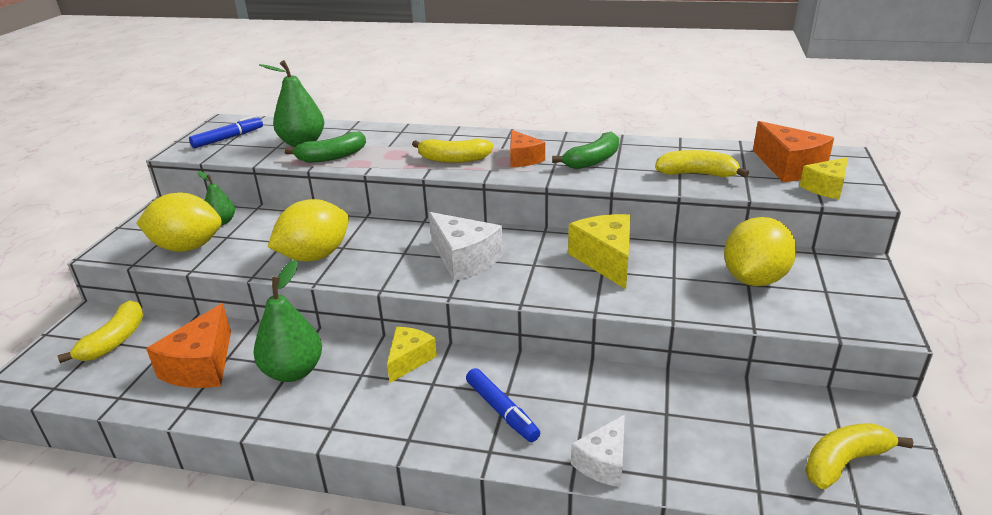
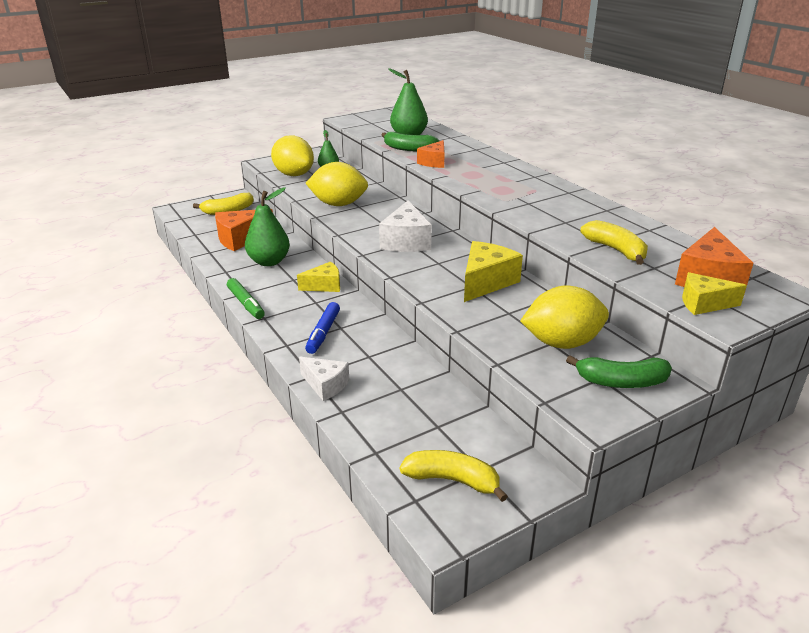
camera: 45 degrees right, 0 degrees up
blue marker [189,116,263,148] -> none
yellow banana [412,138,493,163] -> none
orange cheese [510,130,545,167] -> orange cheese moved to [417,140,445,168]
green banana [552,131,619,169] -> green banana moved to [566,355,672,388]
white cheese [571,415,625,487] -> white cheese turned 135 degrees counterclockwise [299,357,349,401]
none -> green marker [227,278,265,319]

